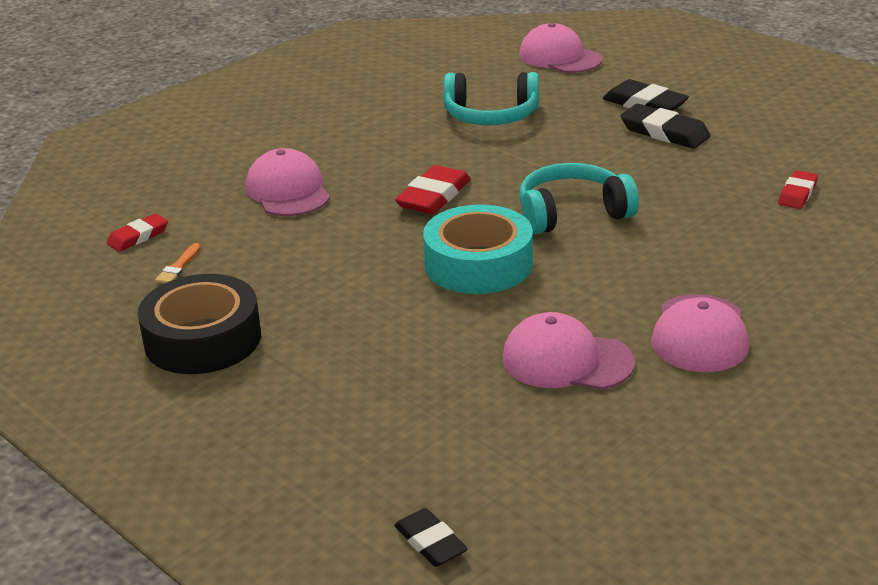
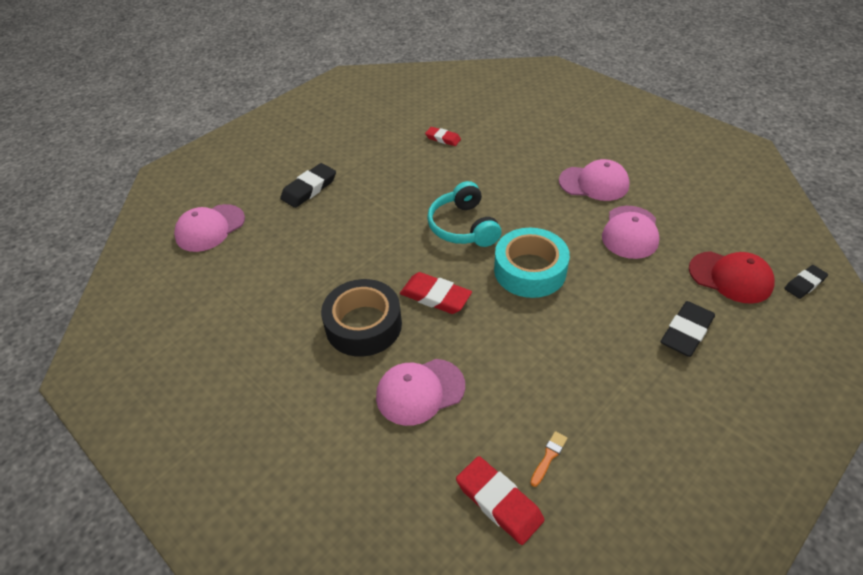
camera: 90 degrees left, 15 degrees up
red eraser [106,213,168,252] -> red eraser [456,456,545,545], size x1.58
black tape [138,274,261,374] -> black tape moved to [321,279,402,357]
orange brush [155,243,201,284] -> orange brush turned 75 degrees counterclockwise [530,431,568,487]
turquoise headphones [443,72,539,125] -> none
black eraser [621,104,711,149] -> black eraser moved to [661,301,715,357]
none -> red cap [689,251,775,304]

